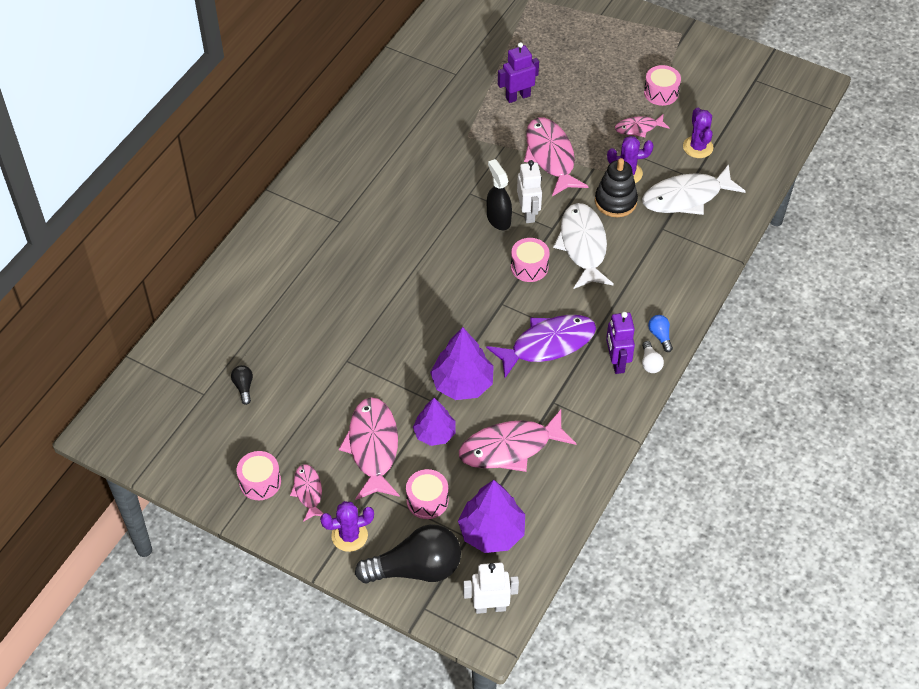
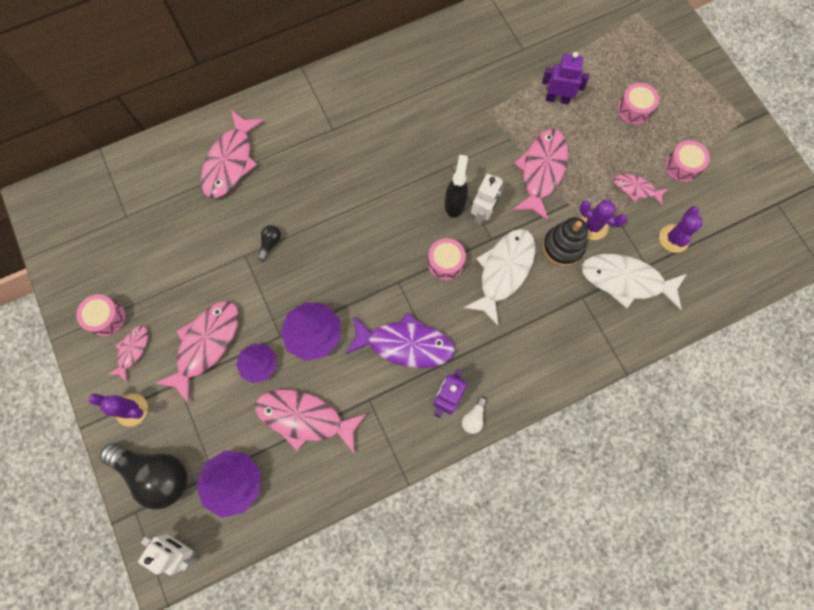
camera: 35 degrees right, 20 degrees up
black light bulb [231,365,253,405] -> black light bulb moved to [258,225,281,261]
pink drum [406,469,449,519] -> pink drum moved to [617,83,659,125]
blue light bulb [648,315,673,352] -> none
none -> pink fish [201,110,265,198]

